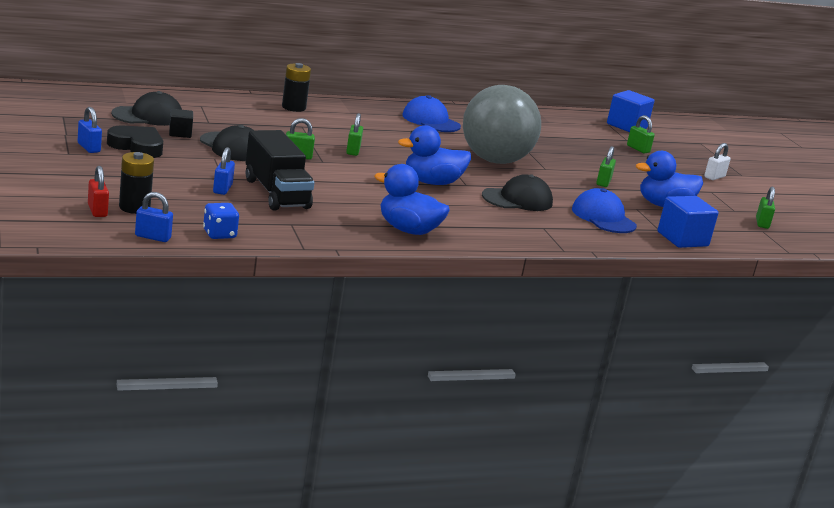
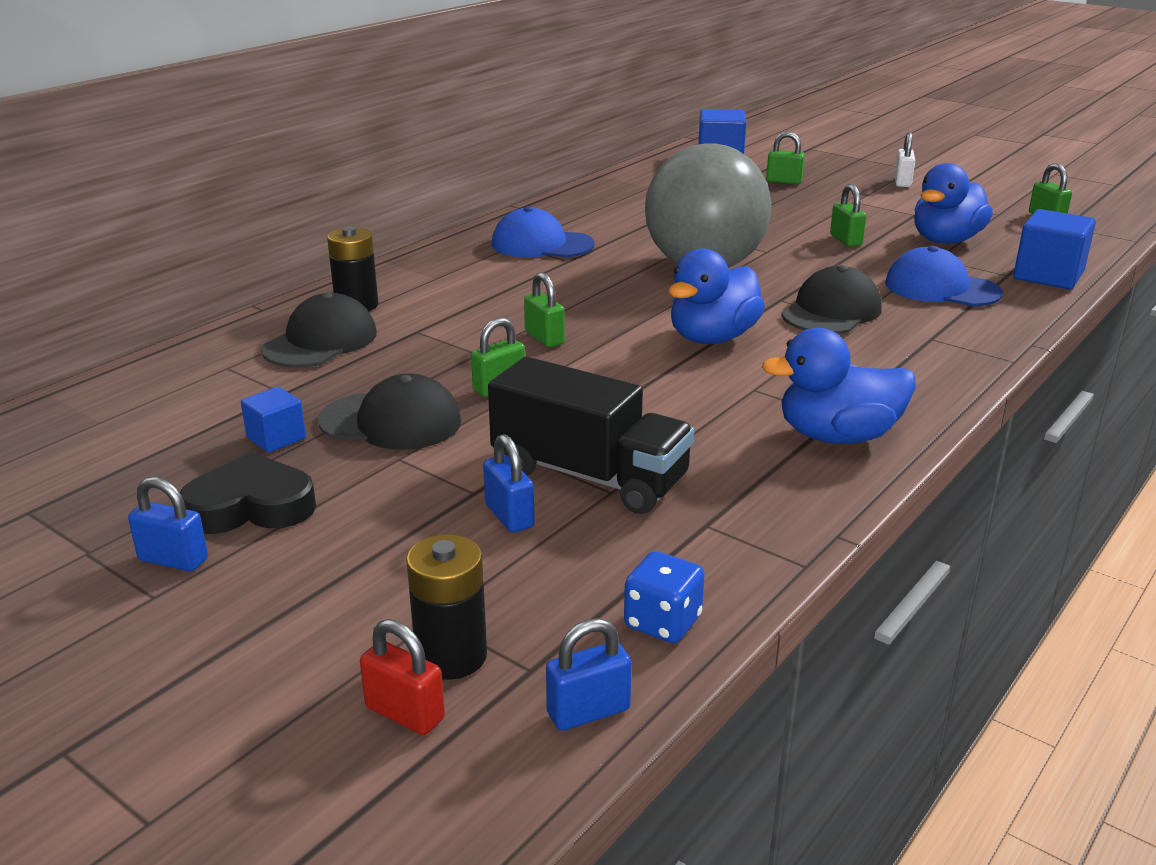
camera: 30 degrees left, 5 degrees up
black cap [111,91,182,126] -> black cap moved to [261,293,377,368]
black cube [169,109,193,138] -> blue cube [241,387,306,453]

